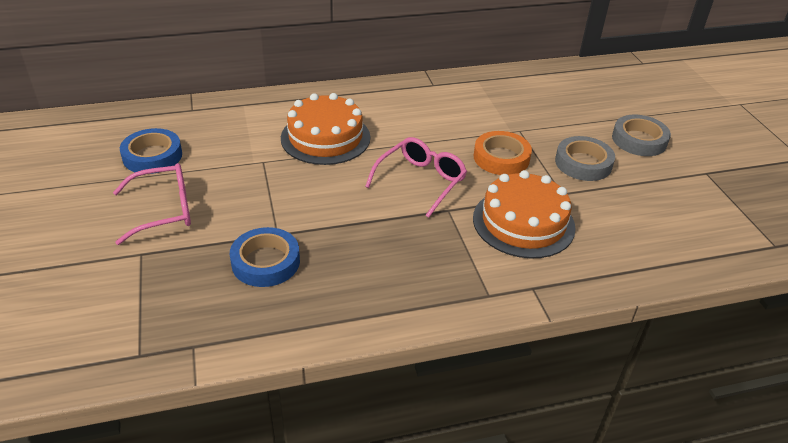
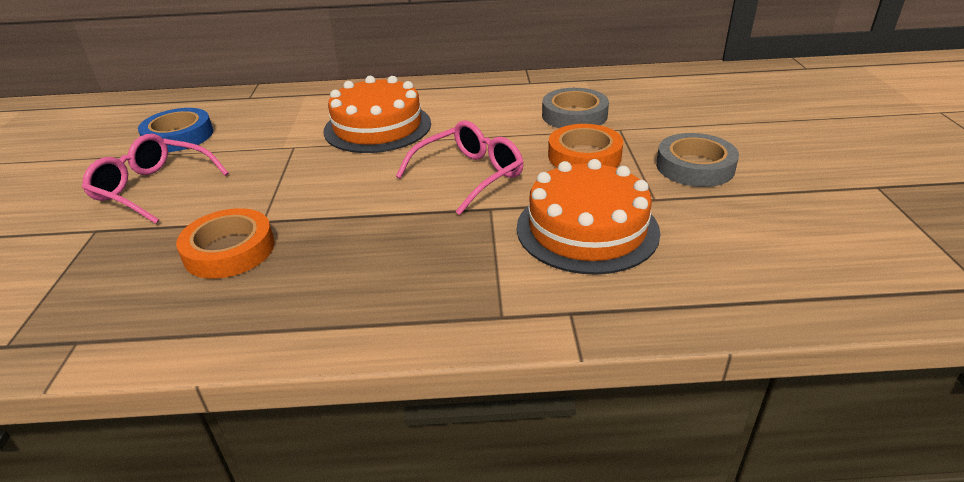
camera: 15 degrees right, 5 degrees down
pink glasses [113,163,191,245] -> pink glasses turned 150 degrees counterclockwise [82,134,229,224]
blue tape [230,227,300,287] -> orange tape [176,208,275,279]
grey tape [612,115,671,156] -> grey tape moved to [542,88,609,128]

